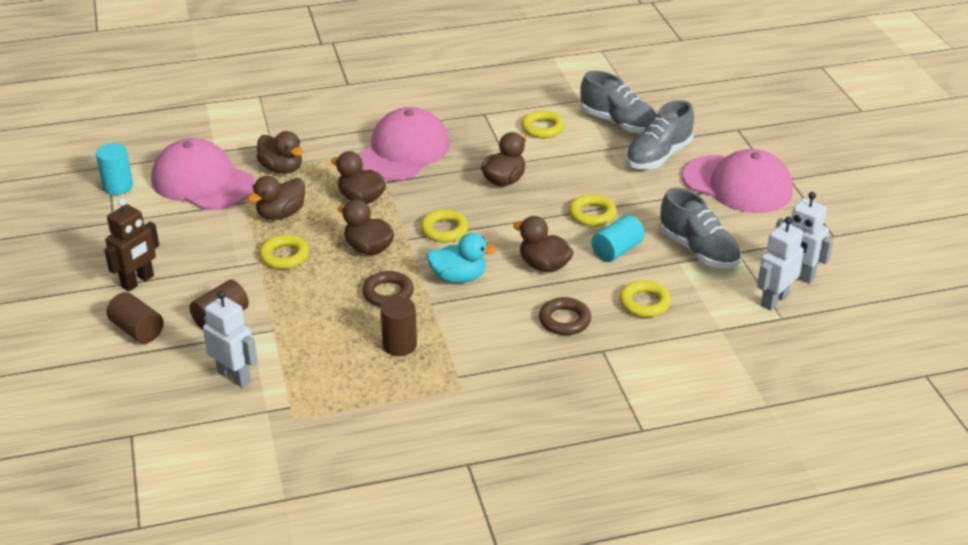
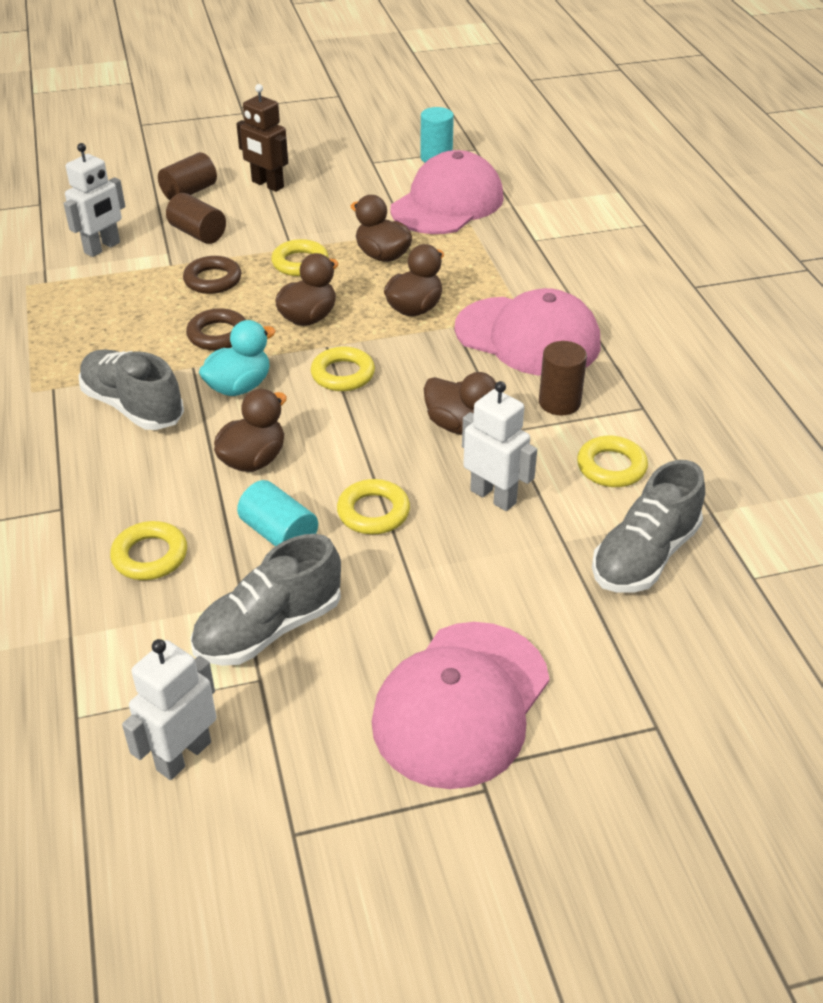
camera: 90 degrees right, 5 degrees up
brown duck [256,131,304,174] -> none
brown cylinder [380,297,417,356] -> brown cylinder moved to [539,341,587,415]
turquoise duck [426,233,497,283] -> turquoise duck turned 135 degrees counterclockwise [199,320,275,396]
brown ring [539,297,591,335] -> brown ring moved to [183,256,241,294]
grey shoe [625,100,694,169] -> grey shoe moved to [79,349,184,430]
white robot [757,217,804,310] -> white robot moved to [462,381,537,511]

